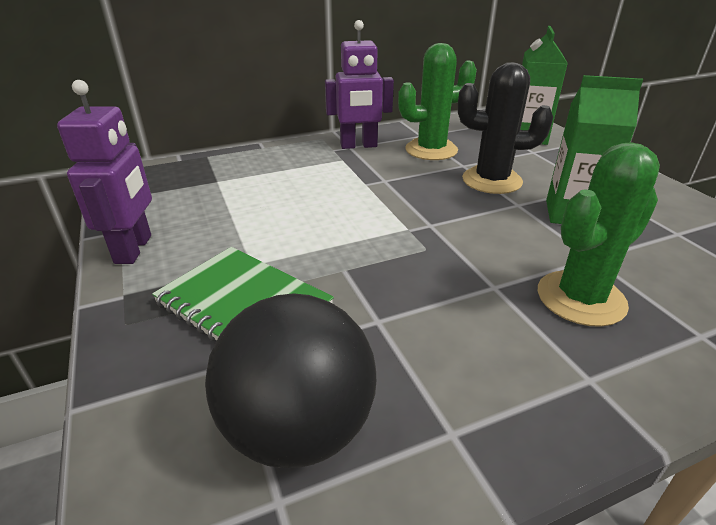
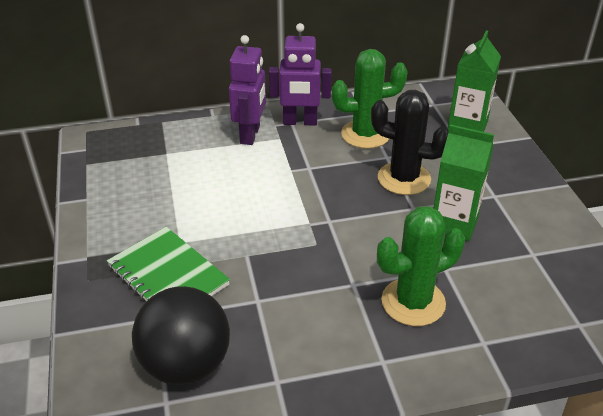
camera: 10 degrees right, 5 degrees up
purple robot [57,80,152,264] -> purple robot moved to [229,35,266,145]

